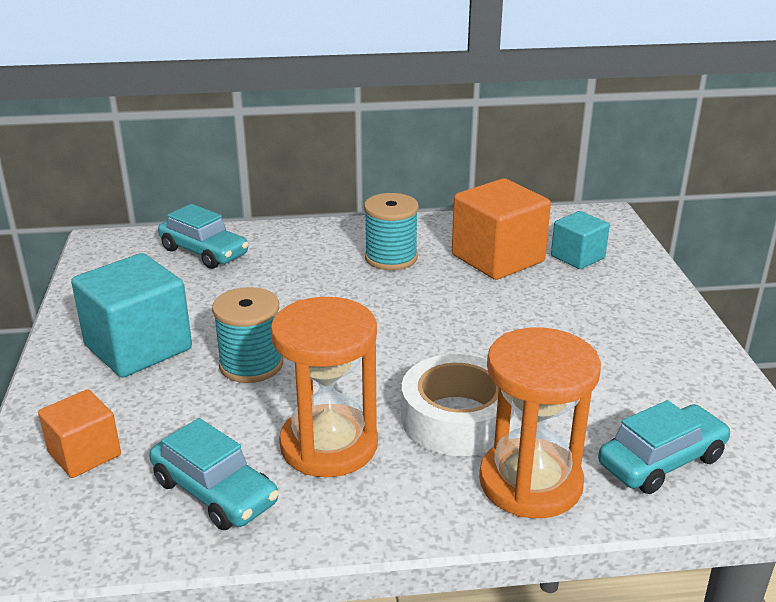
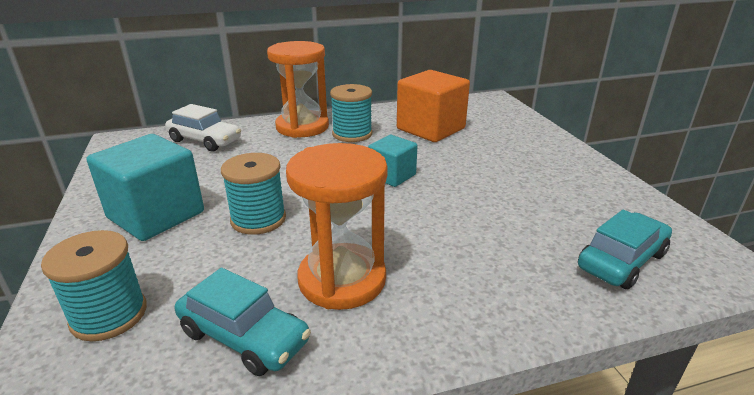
camera: 10 degrees left, 0 degrees up
orange cube [38,389,121,478] -> turquoise spool [41,230,147,341]
turquoise car [158,204,249,269] -> white car [165,104,241,151]
white tape [401,354,515,456] -> none
orange hourglass [479,327,601,518] -> orange hourglass moved to [267,41,329,138]
turquoise cube [551,211,610,269] -> turquoise cube moved to [368,135,418,187]

